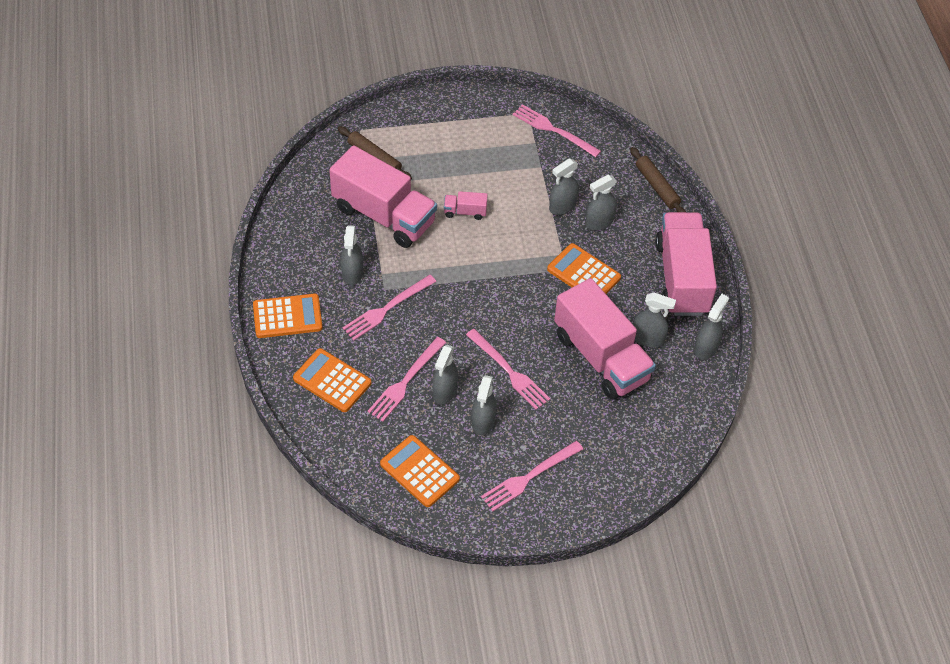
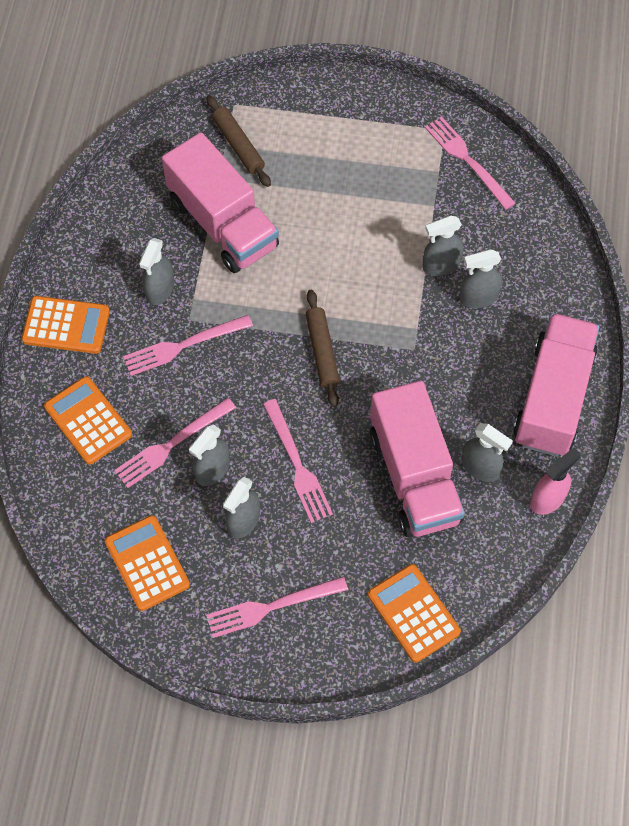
camera: 20 degrees right, 10 degrees up
pink truck [444,191,488,220] -> none
orange calculator [547,243,621,294] -> orange calculator moved to [368,564,461,662]
brown rolling pin [630,147,686,212] -> brown rolling pin moved to [306,290,340,407]
grey spray bottle [694,294,729,360] -> pink spray bottle [530,447,581,515]

